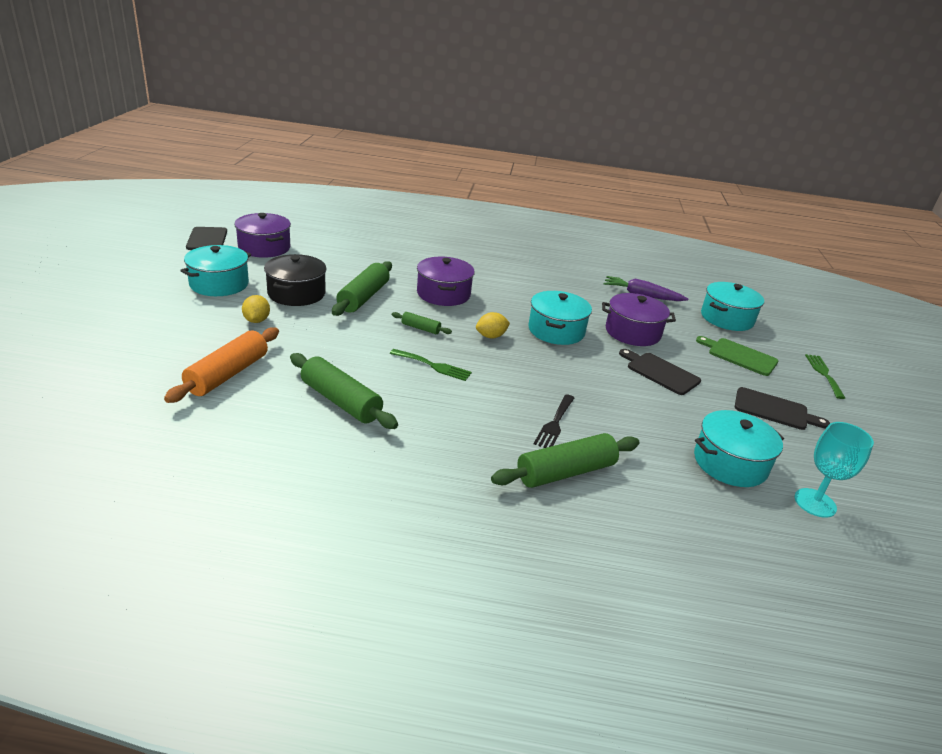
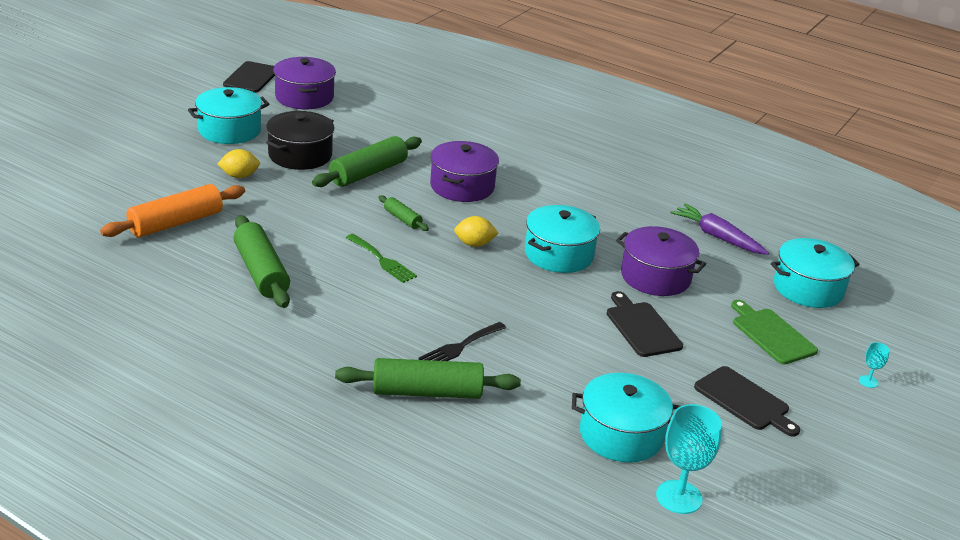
camera: 25 degrees right, 0 degrees up
yellow lemon [242,295,270,323] -> yellow lemon turned 60 degrees clockwise [217,149,260,178]
green fork [805,354,845,399] -> turquoise goblet [859,342,890,388]

